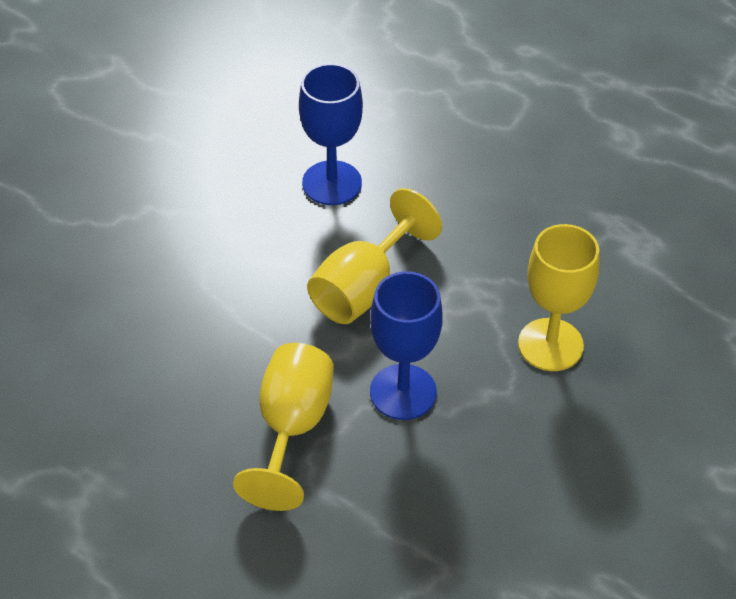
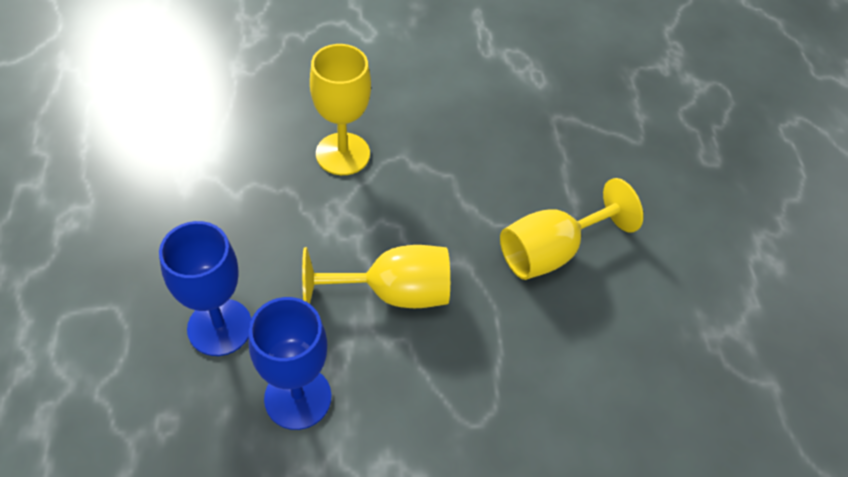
camera: 135 degrees left, 5 degrees up
blue goblet [370,271,443,420] -> blue goblet moved to [159,221,251,356]

